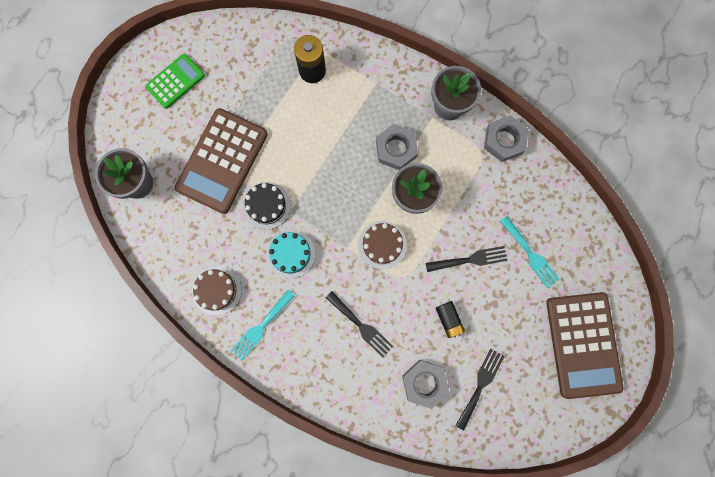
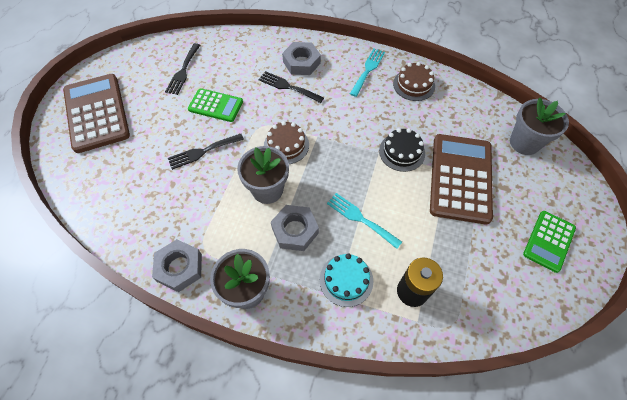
camera: 165 degrees right, 20 degrees down
turquoise cake [266,230,315,278] -> turquoise cake moved to [320,253,373,307]
grey nut [402,360,449,409] -> grey nut moved to [282,42,321,75]
black battery [436,301,465,338] -> green calculator [188,88,243,122]
turquoise fork [500,216,560,288] -> turquoise fork moved to [327,193,402,249]

